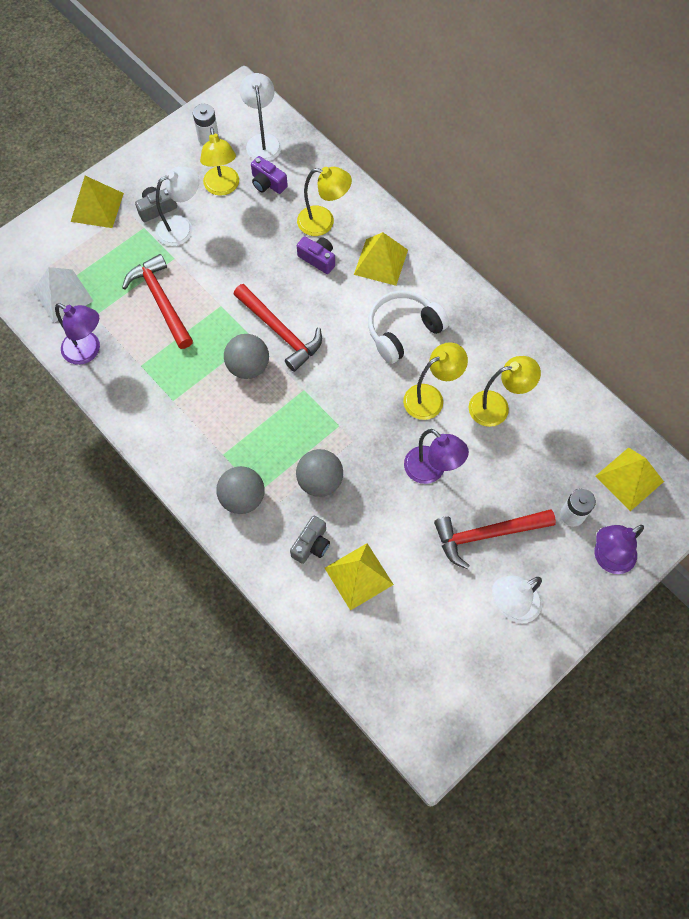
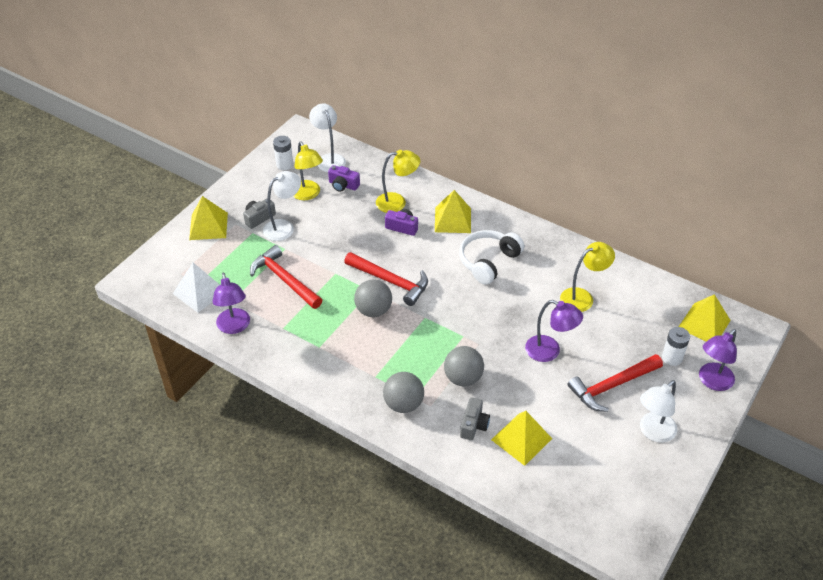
camera: 15 degrees left, 20 degrees down
purple lamp [55,303,100,365] -> purple lamp turned 60 degrees clockwise [213,273,250,334]
yellow lamp [403,342,468,420] -> none

